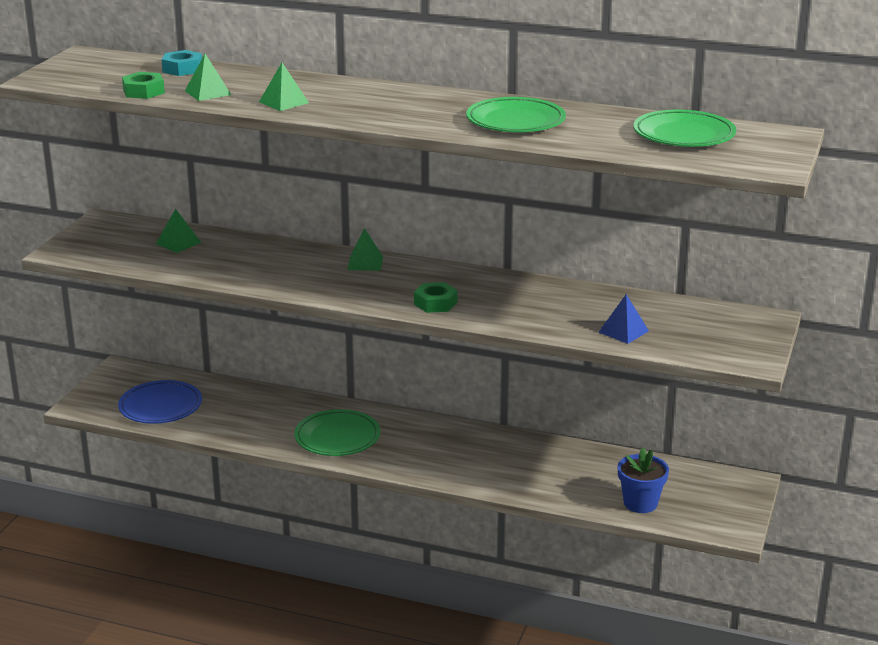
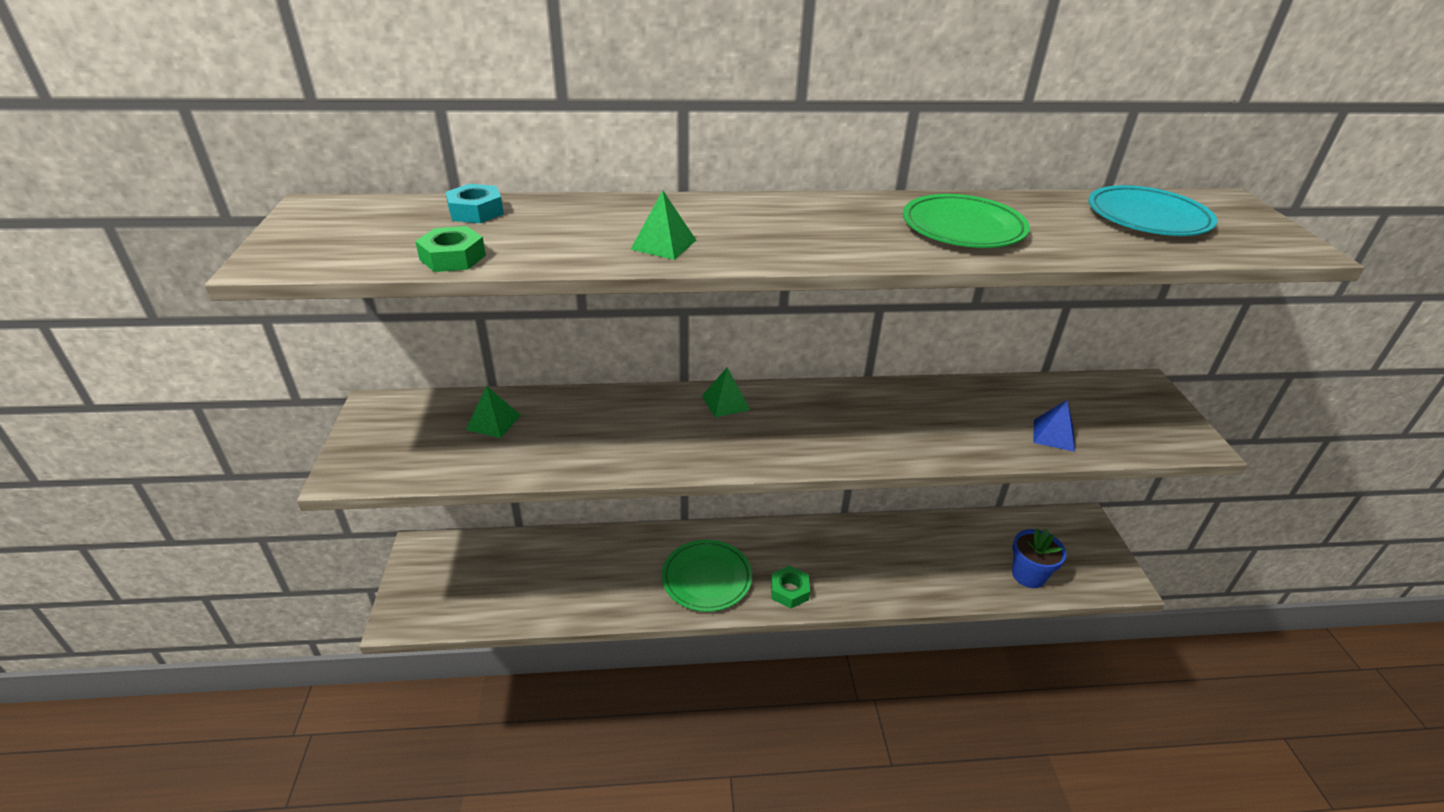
camera: 25 degrees left, 10 degrees up
blue plate [118,380,202,424] -> none
green pyramid [185,54,231,101] -> none
green nut [414,282,457,313] -> green nut moved to [771,566,810,608]
green plate [633,110,736,147] -> turquoise plate [1088,185,1217,236]

